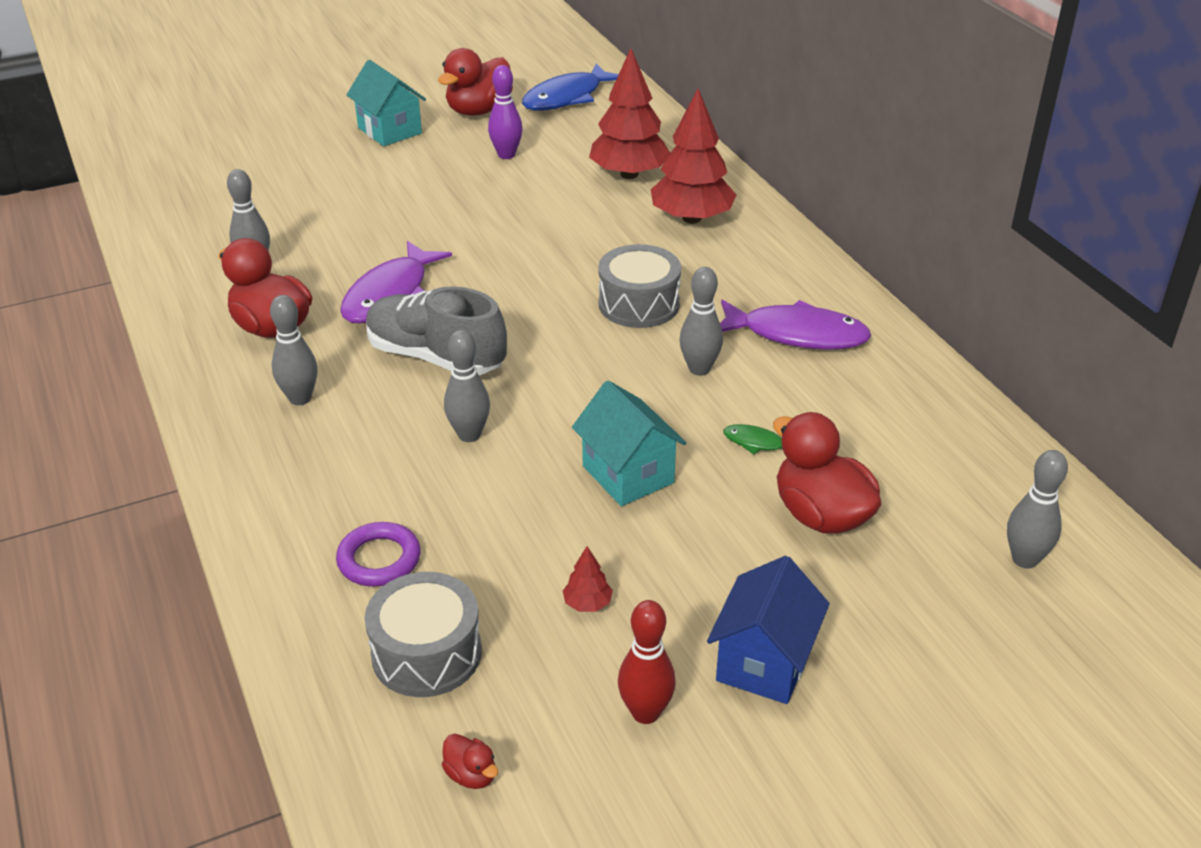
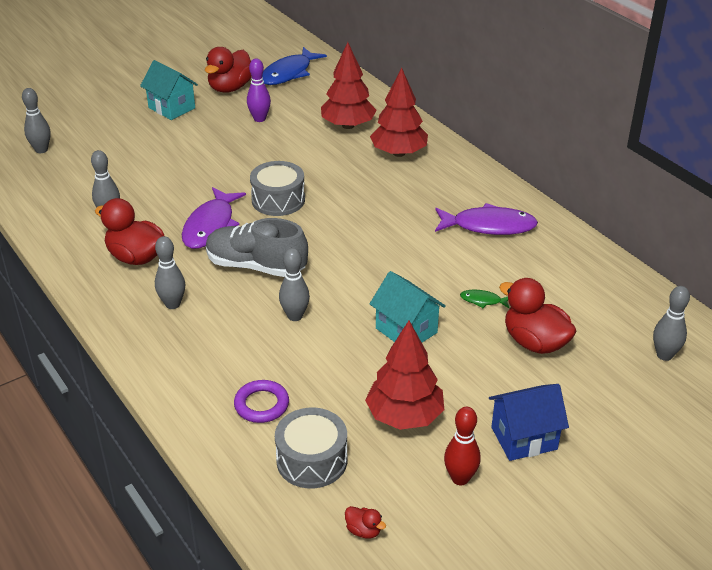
camera: 10 degrees left, 0 degrees up
red tree [563,546,613,612] -> red tree [365,321,444,430], size x2.44
grey drum [598,244,681,328] -> grey drum moved to [250,161,305,216]
grey bowling pin [680,267,723,376] -> grey bowling pin moved to [22,88,51,153]
blue house [707,556,830,704] -> blue house turned 60 degrees clockwise [489,384,569,461]

